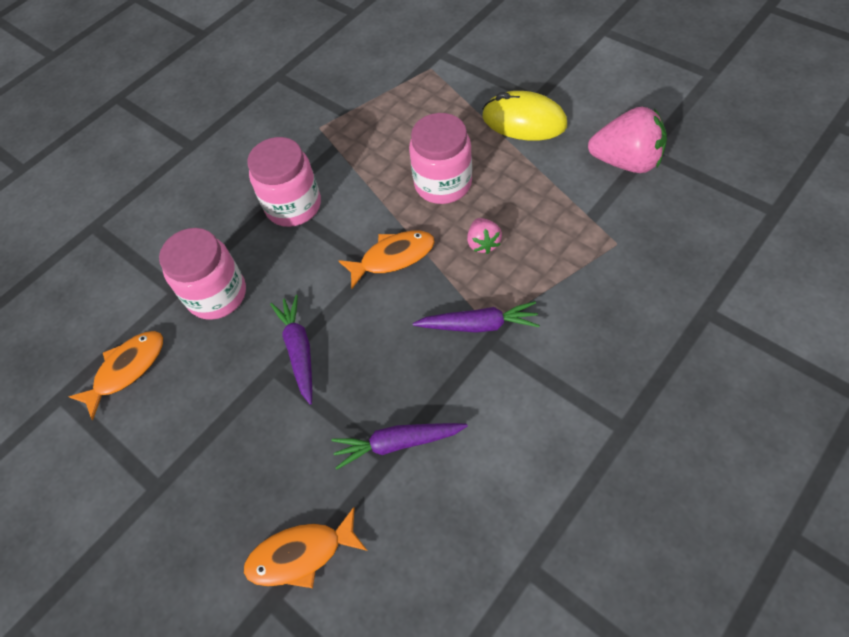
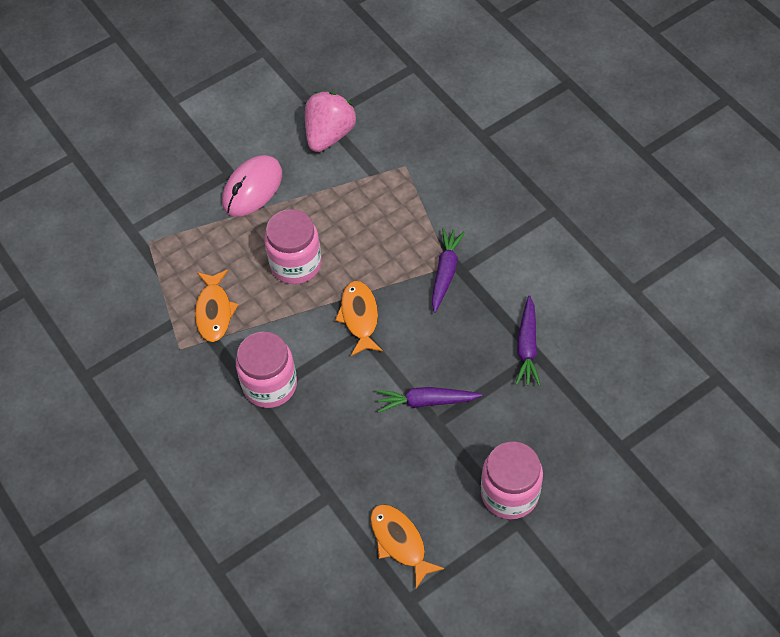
camera: 80 degrees left, 0 degrees up
pink jar [159,228,246,320] -> pink jar moved to [481,441,543,519]
orange fish [244,507,367,588] -> orange fish moved to [195,270,239,342]
pink strawberry [467,218,502,254] -> none
yellow mouse [482,91,567,141] -> pink mouse [222,155,282,216]

